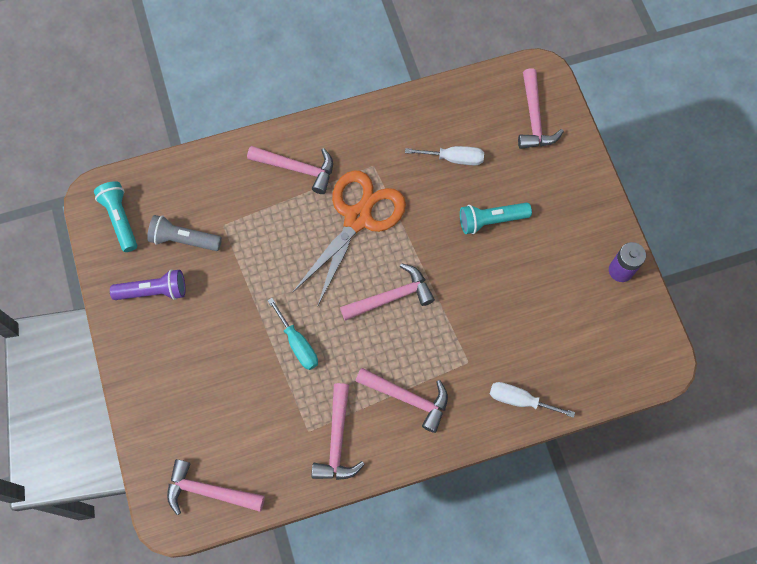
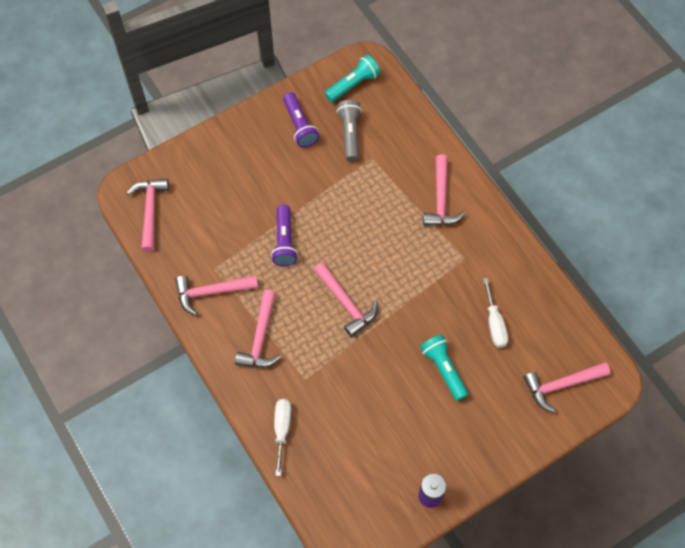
camera: 75 degrees right, 5 degrees down
turquoise screwdriver [267,298,318,370] -> purple flashlight [271,205,298,266]
orange scissors [293,170,406,307] -> none

